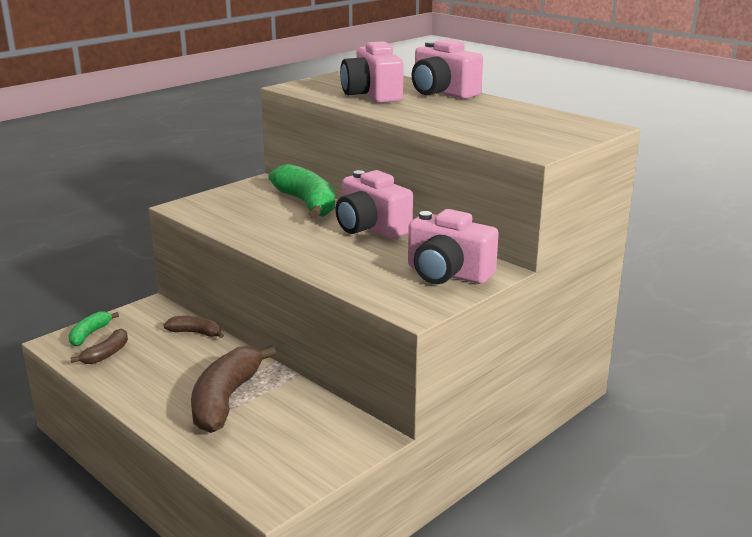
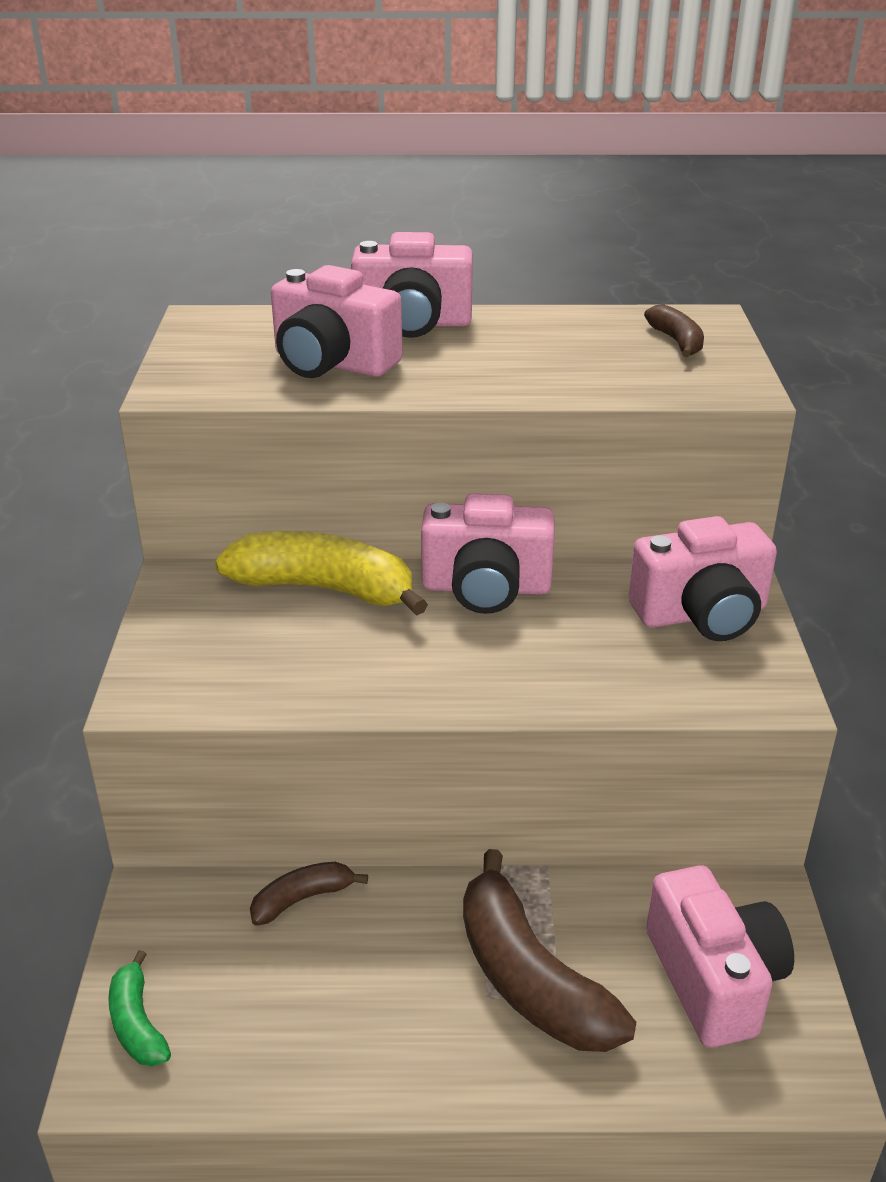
camera: 45 degrees left, 10 degrees up
brown banana [70,328,128,364] -> brown banana moved to [644,304,704,358]
green banana [268,164,335,219] -> yellow banana [215,531,428,615]
none -> pink camera [646,865,794,1048]

